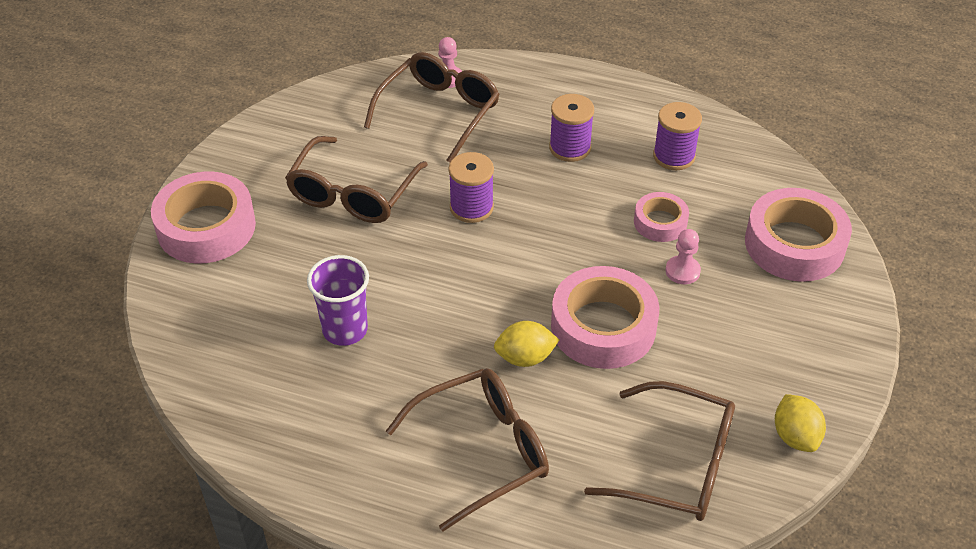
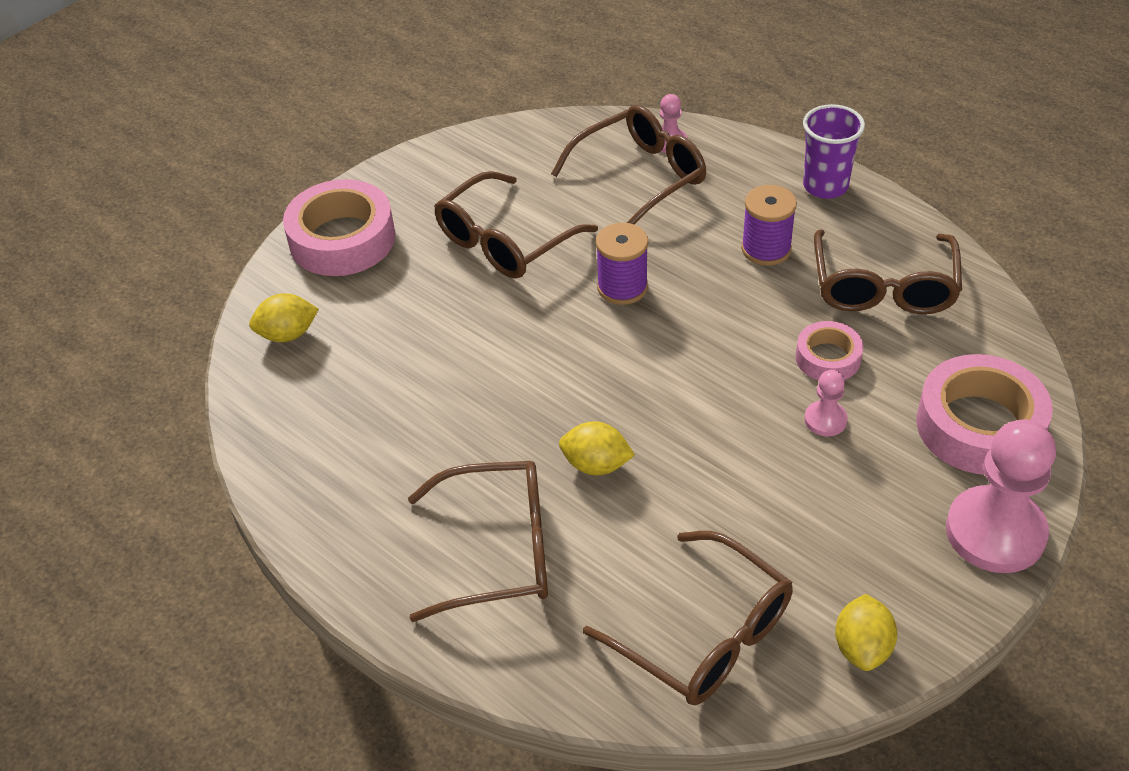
camera: 25 degrees right, 0 degrees up
purple cup [307,255,369,346] -> purple cup moved to [803,104,865,199]
pink tape [551,266,659,369] -> none
purple spool [653,102,702,170] -> brown glasses [814,230,962,314]
none -> yellow lemon [249,293,319,342]
none -> pink pawn [946,419,1056,573]

